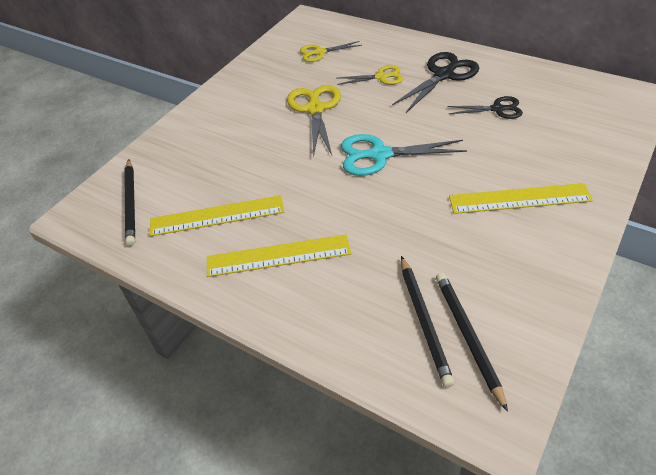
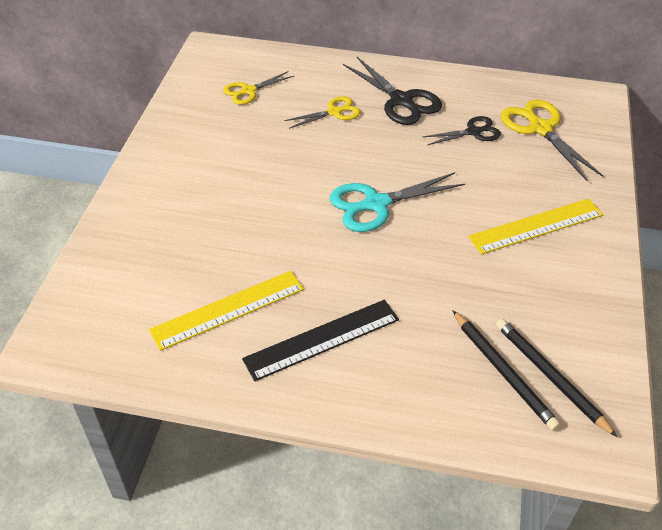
camera: 25 degrees left, 0 degrees up
black pencil [124,159,135,246] -> none
yellow ruler [207,234,351,277] -> black ruler [242,300,399,381]
yellow scissors [287,85,341,158] -> yellow scissors moved to [501,100,603,181]
black scissors [392,52,479,113] -> black scissors turned 120 degrees clockwise [343,57,442,125]

